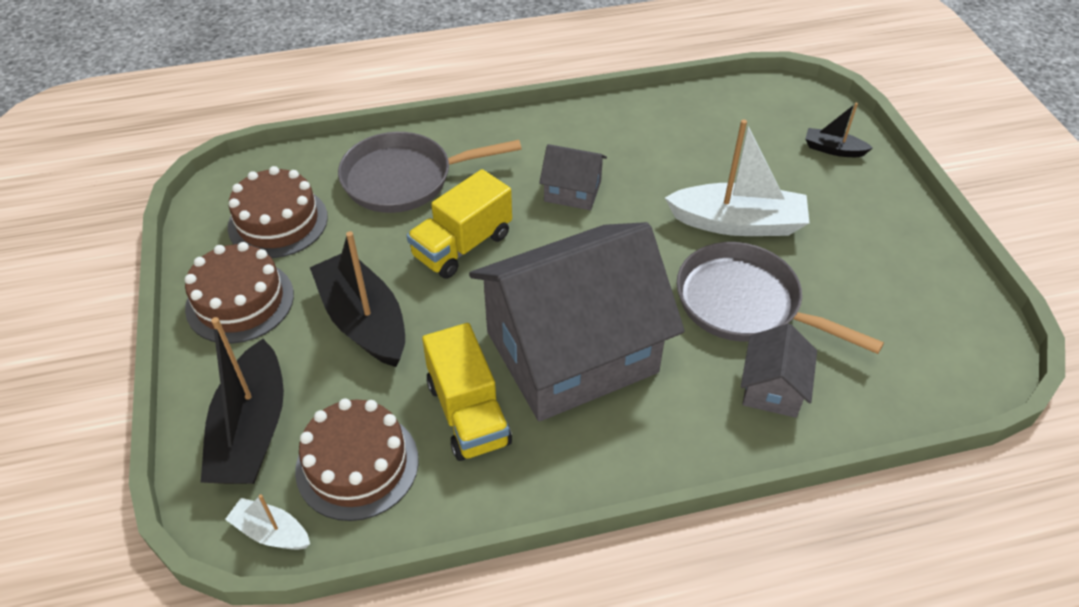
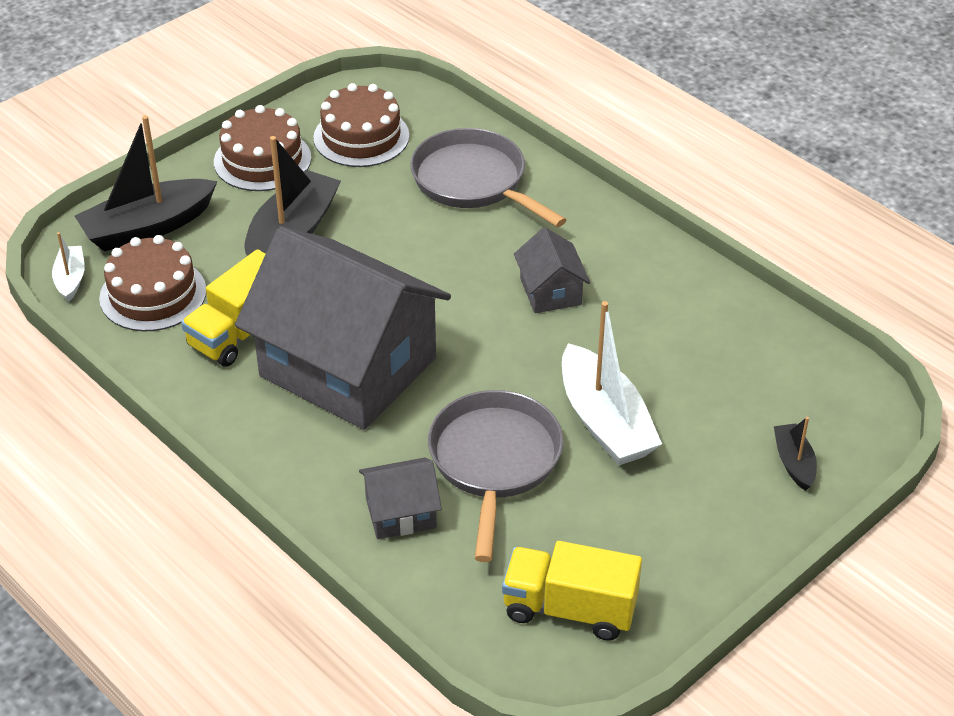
camera: 60 degrees right, 5 degrees down
yellow truck [407,169,512,279] -> yellow truck moved to [502,541,642,641]

